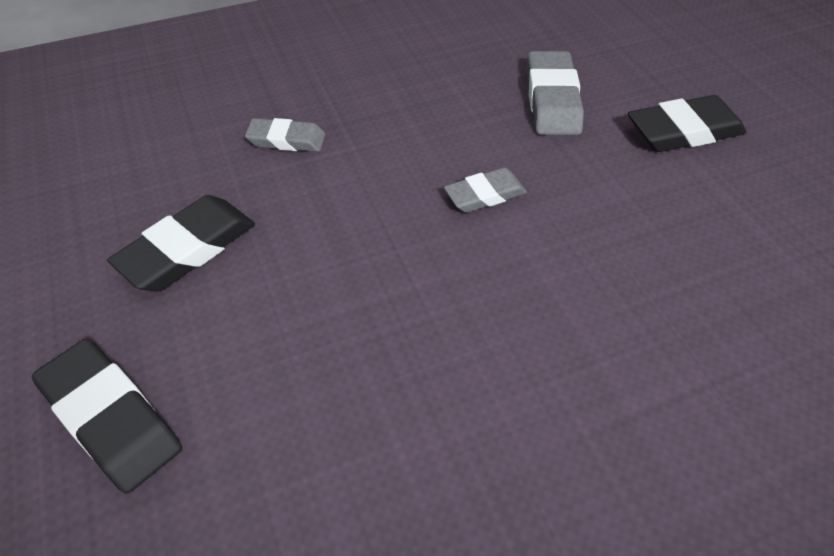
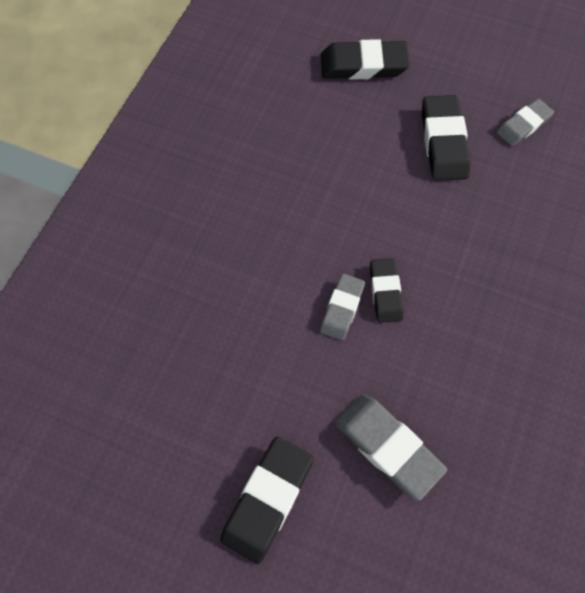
camera: 135 degrees right, 15 degrees up
grey eraser [245,118,325,152] -> grey eraser moved to [497,99,554,146]
none -> black eraser [370,258,403,323]

